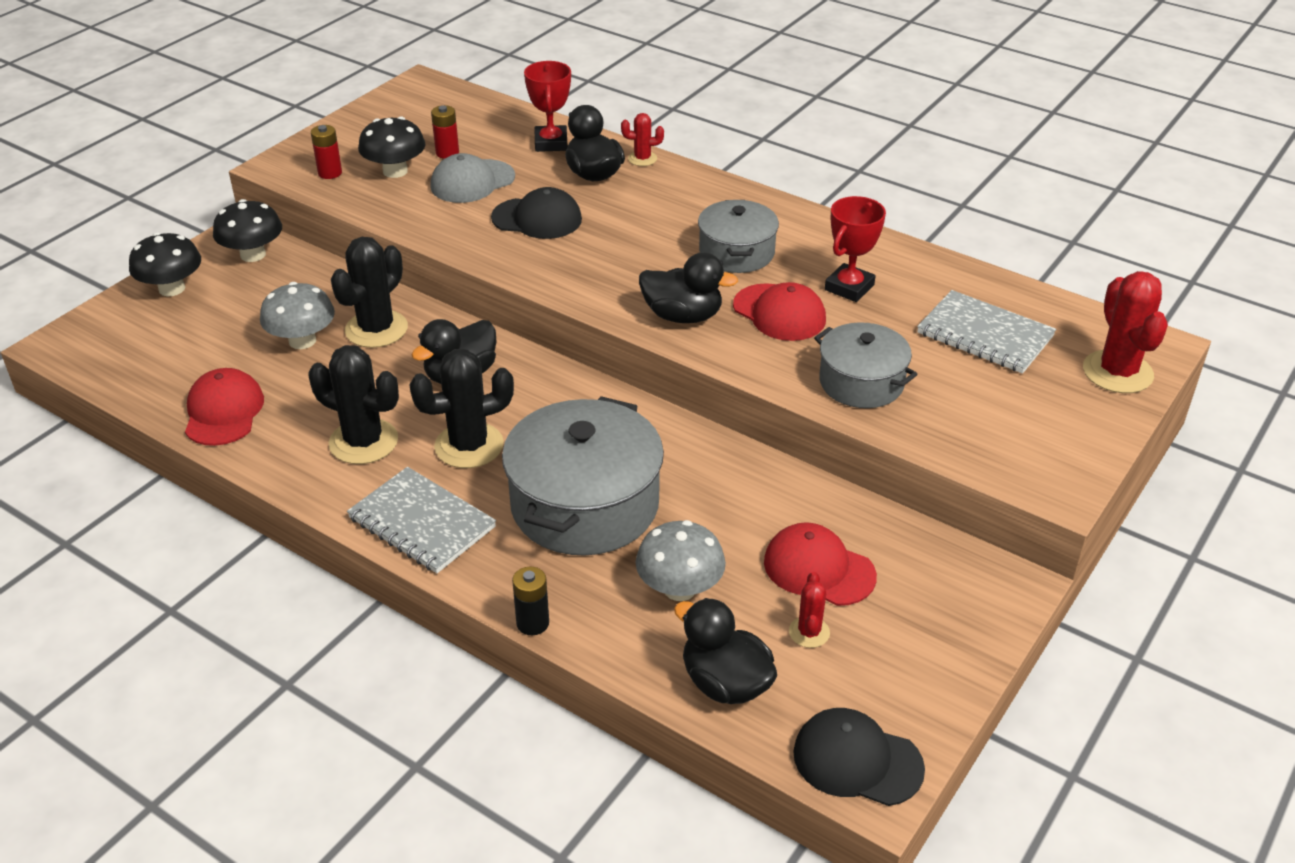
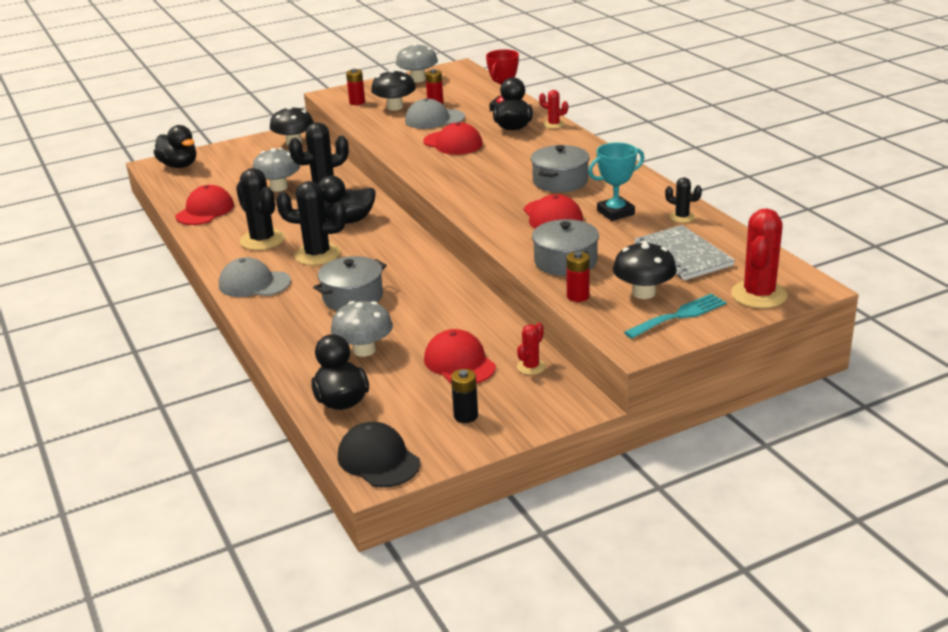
camera: 30 degrees right, 10 degrees down
black mushroom [129,232,201,296] -> black mushroom moved to [613,241,677,299]
grey notebook [347,467,496,573] -> grey cap [219,257,291,297]
black cap [491,187,582,239] -> red cap [423,122,483,155]
grey pot [502,396,664,556] -> grey pot [313,256,387,311], size x0.59
black battery [512,567,549,635] -> black battery moved to [451,369,478,423]
black duck [639,252,738,323] -> black duck moved to [154,125,196,168]
red cactus [789,572,830,648] -> red cactus moved to [517,323,546,375]
red trophy [825,196,886,302] -> turquoise trophy [588,143,644,221]
none -> grey mushroom [396,43,438,82]
none -> red battery [566,251,590,302]
none -> turquoise fork [624,293,727,339]
none -> black cactus [665,177,702,223]

